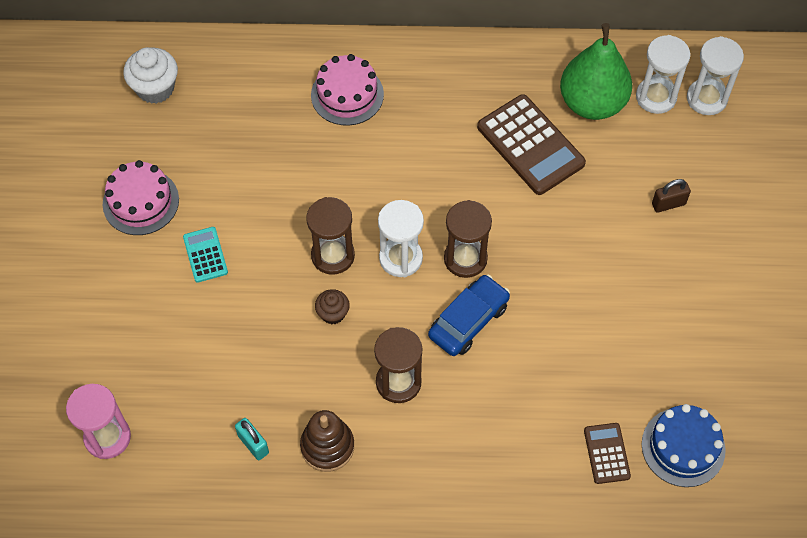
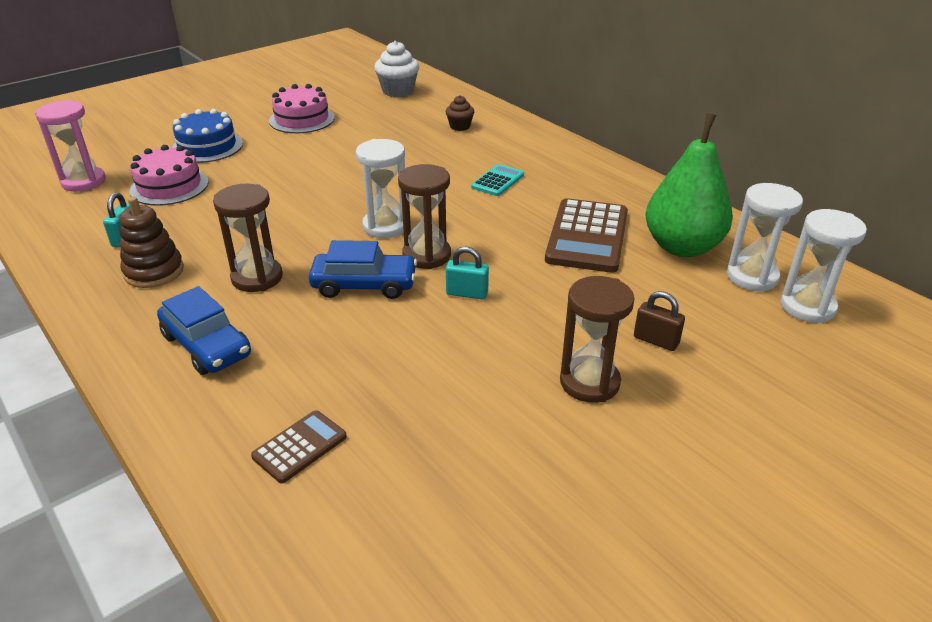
camera: 50 degrees right, 25 degrees down
turquoise calculator [183,227,228,283] -> turquoise calculator moved to [471,164,524,196]
brown hourglass [306,197,355,275] -> brown hourglass moved to [560,276,635,403]
pink cake [311,54,384,125] -> pink cake moved to [129,145,209,206]
brown cupcake [315,289,350,324] -> brown cupcake moved to [446,95,474,131]
blue cake [642,404,726,487] -> blue cake moved to [172,109,243,163]
none -> blue car [157,286,251,375]
none -> turquoise padlock [446,247,489,299]

